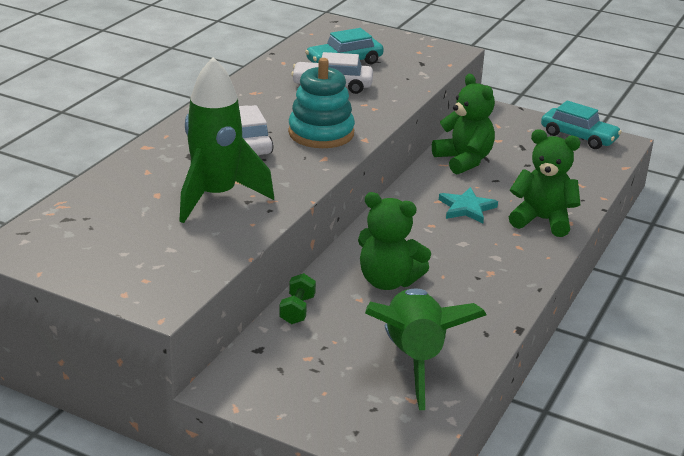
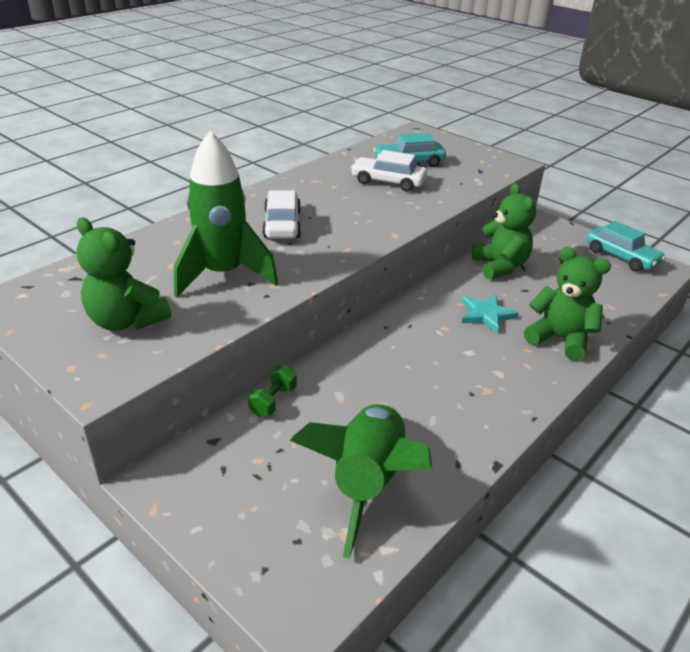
camera: 15 degrees right, 5 degrees up
turquoise stacking toy [288,58,355,148] -> none
green teddy bear [358,192,431,290] -> green teddy bear moved to [76,218,171,331]

